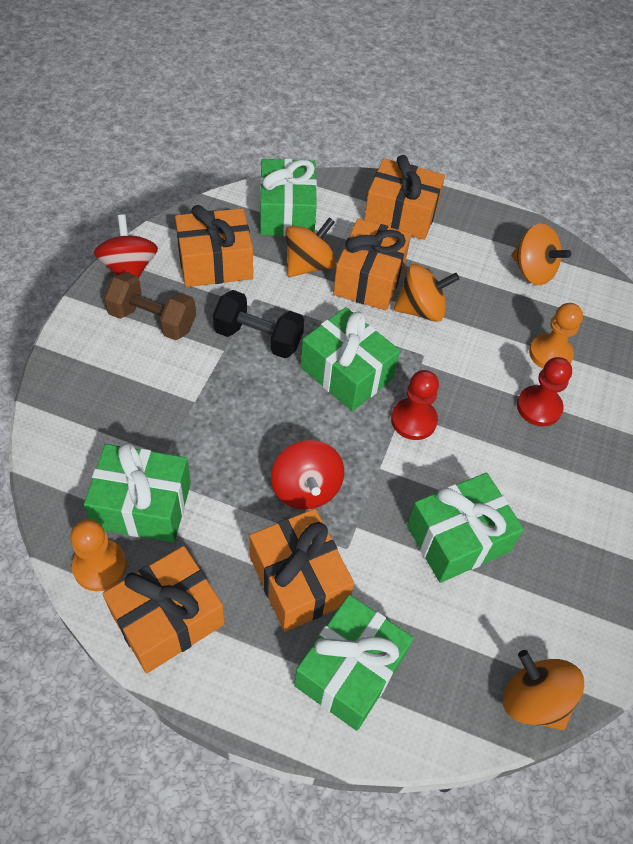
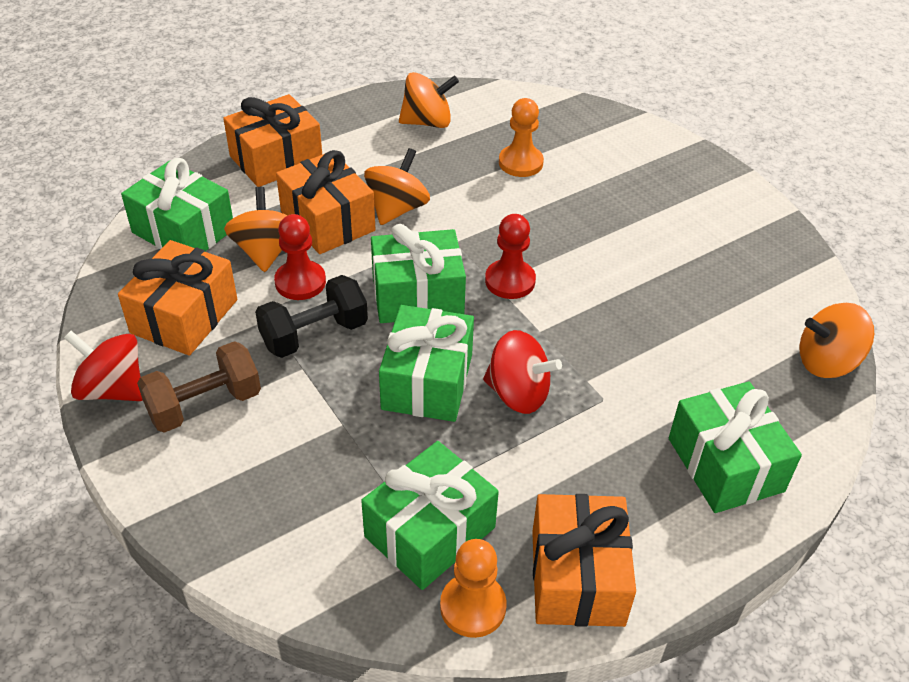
camera: 50 degrees left, 10 degrees down
orange gift [250,509,354,632] -> none
green gift [407,472,524,583] -> green gift moved to [379,305,474,422]
red pawn [517,357,572,426] -> red pawn moved to [274,214,326,300]

